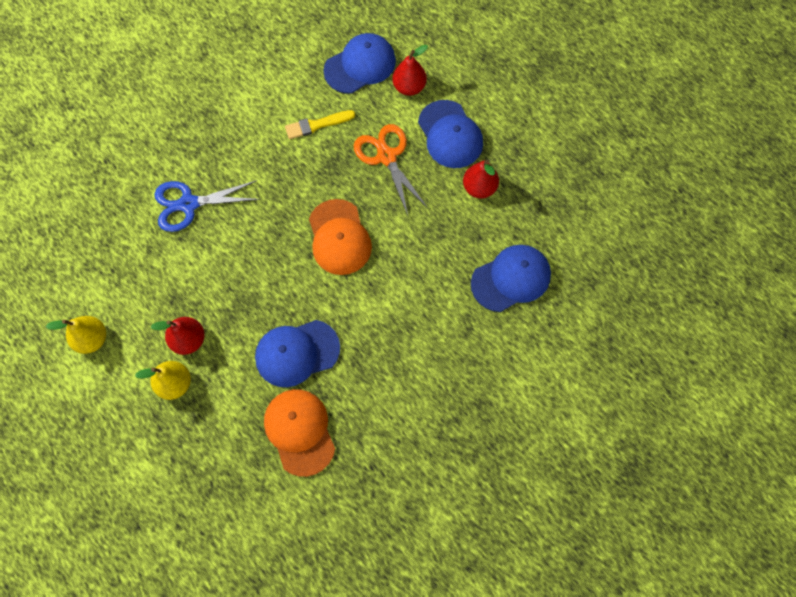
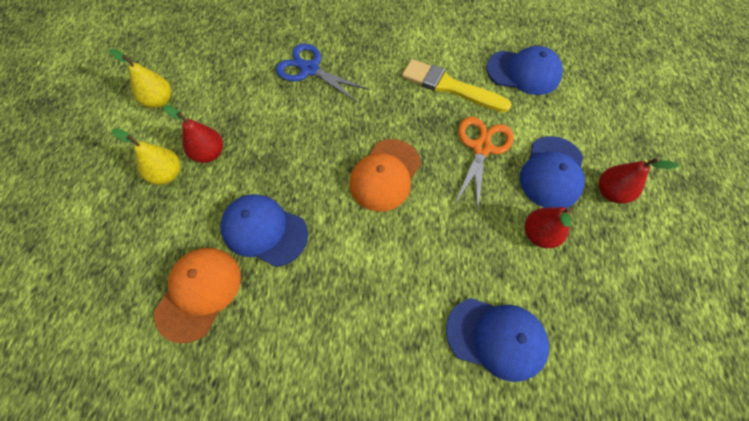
camera: 45 degrees right, 5 degrees down
yellow brush [285,110,355,139] -> yellow brush [402,59,512,112], size x1.62
red pear [392,45,428,96] -> red pear moved to [599,158,679,204]

